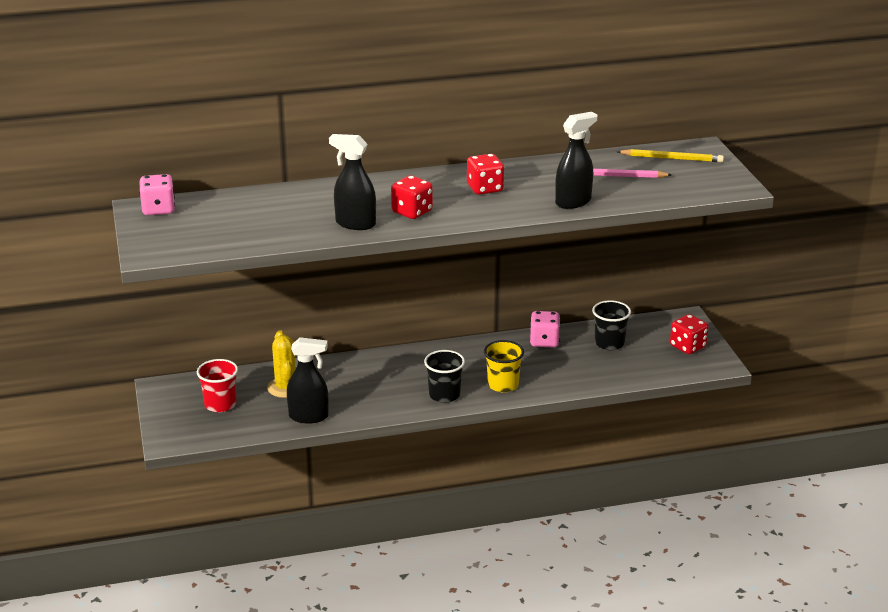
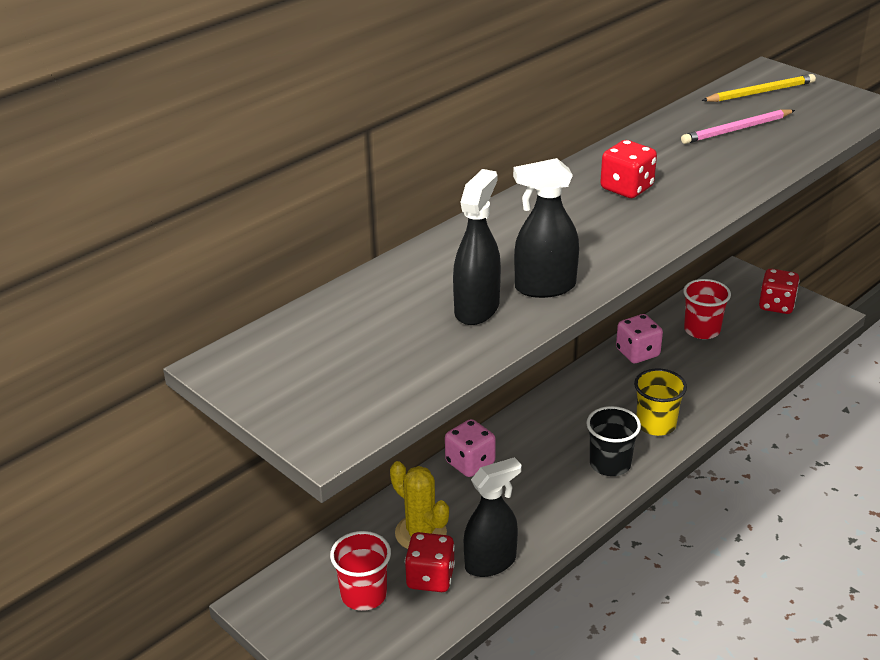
camera: 30 degrees left, 5 degrees up
pink dice [139,174,175,215] -> pink dice moved to [445,419,496,477]
red dice [391,176,433,219] -> red dice moved to [405,532,455,592]
black spray bottle [555,112,597,209] -> black spray bottle moved to [453,169,501,325]
black cup [592,300,631,350] -> red cup [683,279,731,339]

